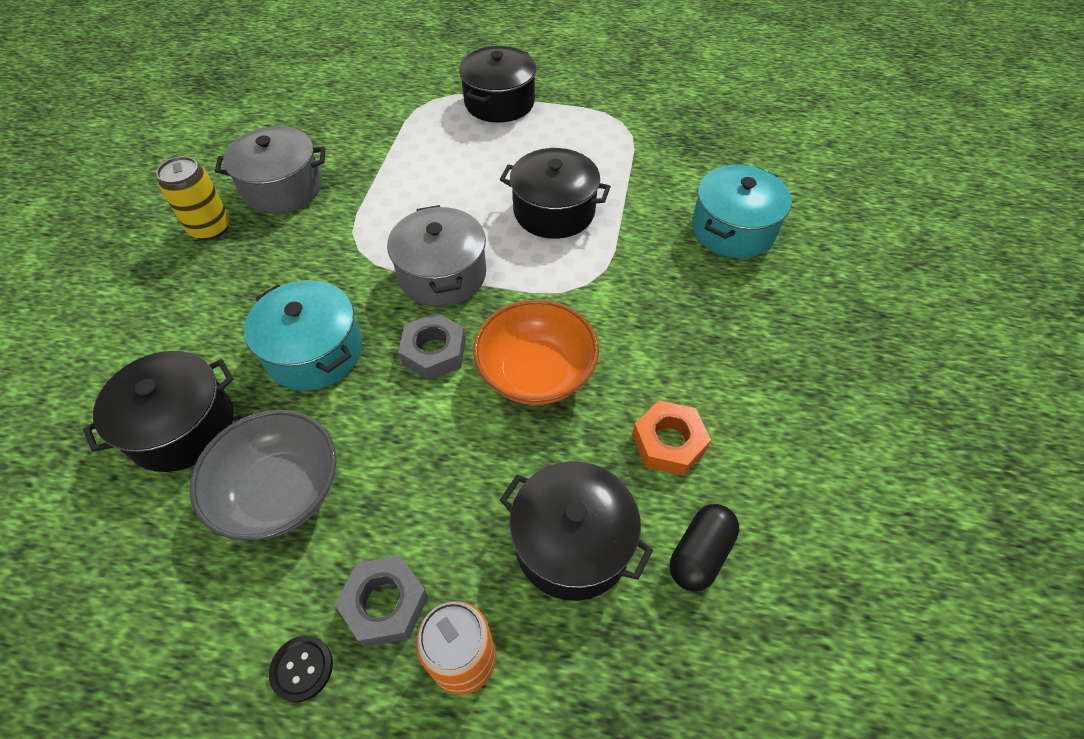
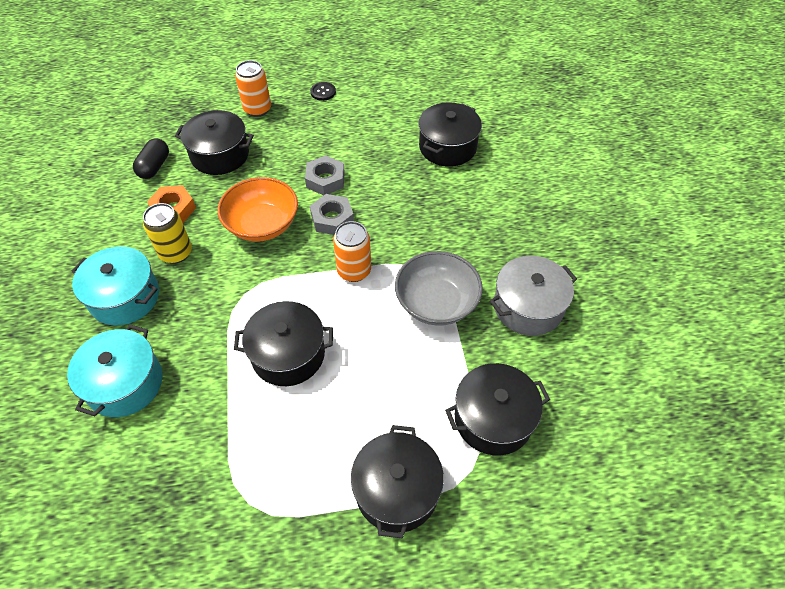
camera: 160 degrees right, 0 degrees up
yellow can [156,156,230,241] -> yellow can moved to [143,203,192,264]
grey bowl [190,410,336,541] -> grey bowl moved to [395,251,483,326]
turquoise pot [244,280,362,391] -> turquoise pot moved to [72,246,159,326]
grey nut [335,556,428,647] -> grey nut moved to [305,155,345,195]
grey pot [387,205,486,307] -> orange can [333,221,371,282]
none -> black pot [445,363,550,455]

